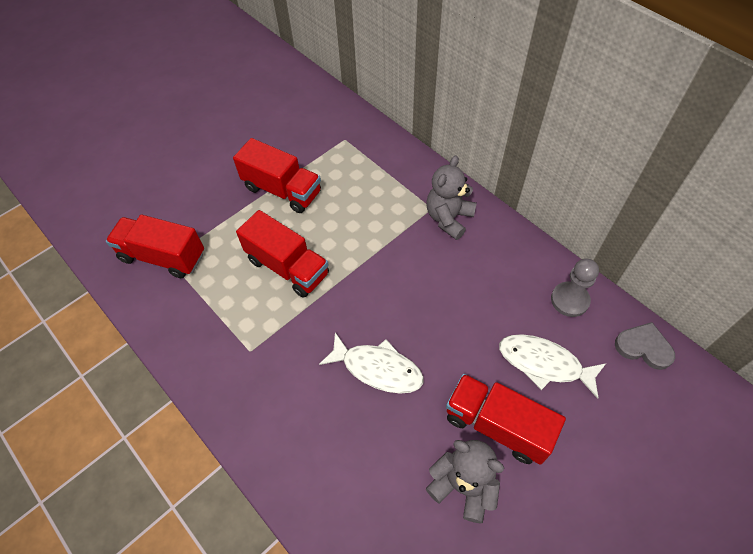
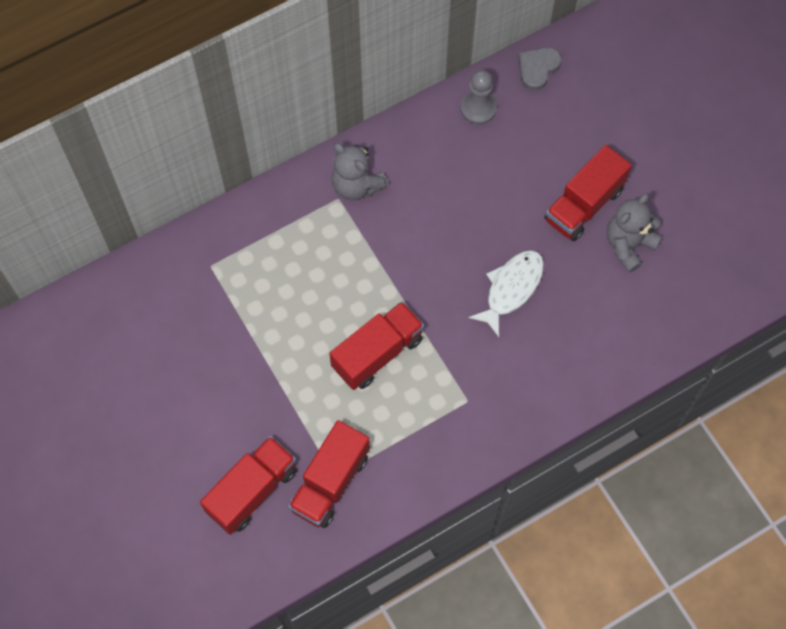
camera: 80 degrees left, 10 degrees up
red truck [233,138,321,213] -> red truck moved to [200,436,297,535]
white fish [499,334,606,399] -> none

